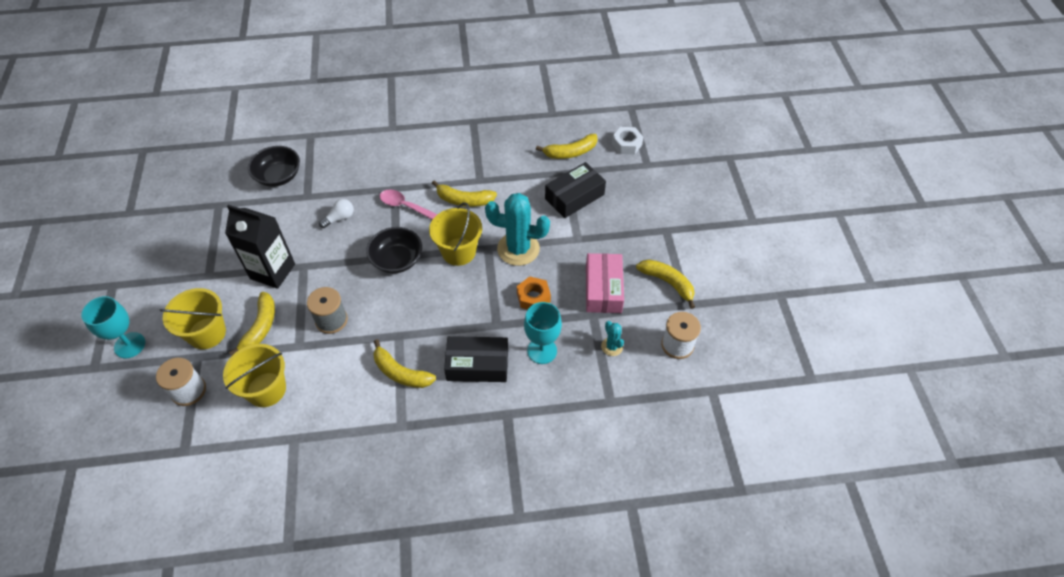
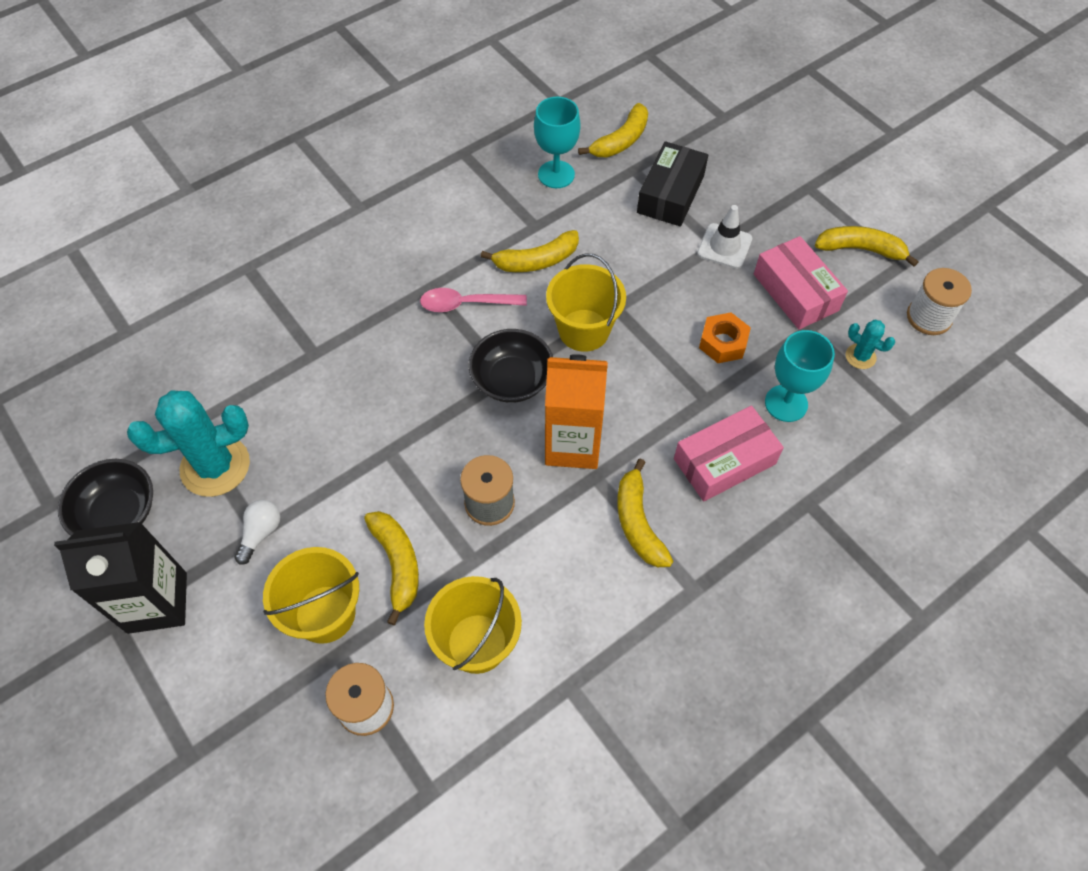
camera: 30 degrees left, 5 degrees up
turquoise goblet [81,296,145,358] -> turquoise goblet moved to [534,97,581,188]
black carton [225,205,295,289] -> black carton moved to [54,522,187,634]
black bowl [248,146,300,187] -> black bowl moved to [58,459,153,536]
white light bulb [319,199,354,228] -> white light bulb moved to [235,500,280,565]
yellow banana [373,339,436,388] -> yellow banana turned 75 degrees clockwise [617,459,673,567]
black box [444,336,508,382] -> pink box [674,405,784,502]
turquoise cactus [485,193,550,266] -> turquoise cactus moved to [127,391,250,497]
white nut [612,127,643,154] -> none
none -> orange carton [545,354,608,469]
none -> white traffic cone [697,205,752,269]

